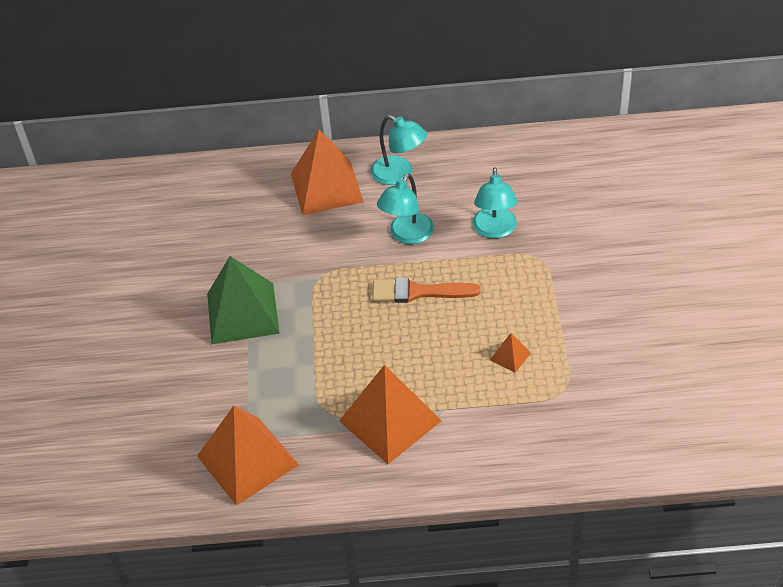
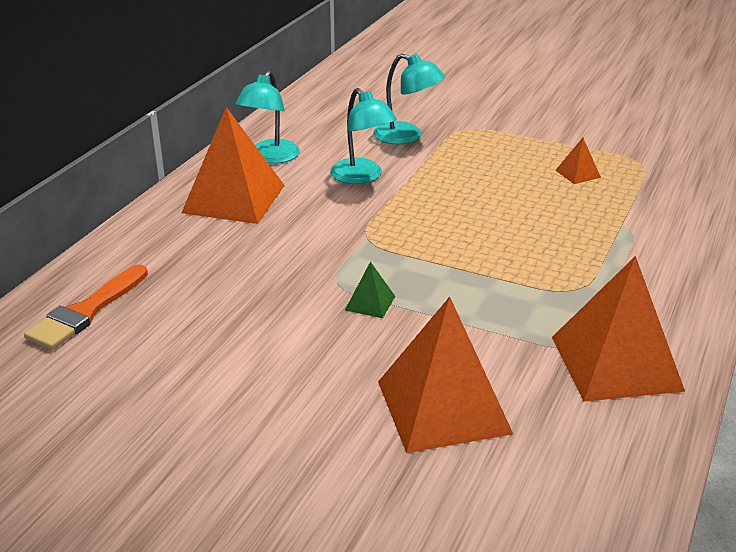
camera: 65 degrees left, 15 degrees down
green pyramid [207,256,280,344] -> green pyramid [345,261,395,318], size x0.43
orange pyramid [339,365,442,464] -> orange pyramid moved to [378,297,513,453]
turquoise lamp [371,115,427,185] -> turquoise lamp turned 135 degrees clockwise [235,71,300,164]
orange brush [372,278,481,303] -> orange brush moved to [24,264,148,350]

